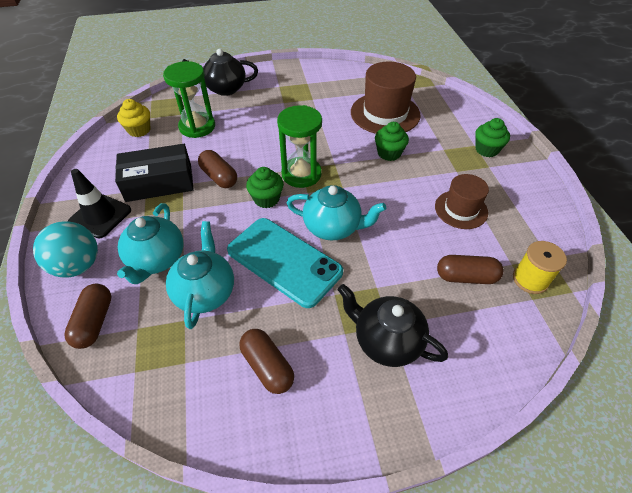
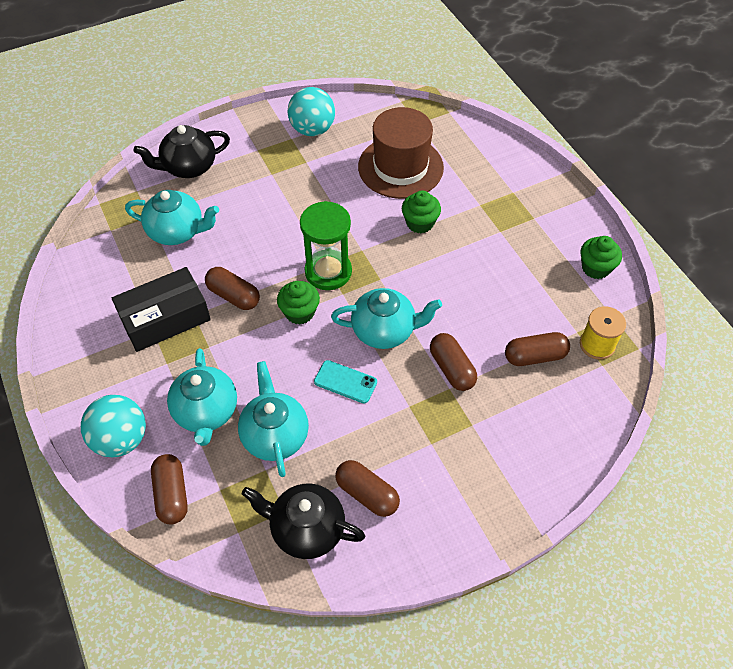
camera: 15 degrees left, 5 degrees up
black traffic cone [68,169,131,238] -> none
yellow cupcake [117,99,150,137] -> none
green hourglass [163,61,215,138] -> turquoise teapot [125,190,219,245]
turquoise phone [227,218,343,308] -> turquoise phone [314,360,377,403], size x0.48
black teapot [338,284,448,367] -> black teapot moved to [242,483,365,559]
brown hat [435,174,489,229] -> none
green cupcake [475,118,510,157] -> green cupcake moved to [581,236,622,279]
none -> turquoise ball [288,87,335,136]
none -> brown capsule [430,333,477,391]

